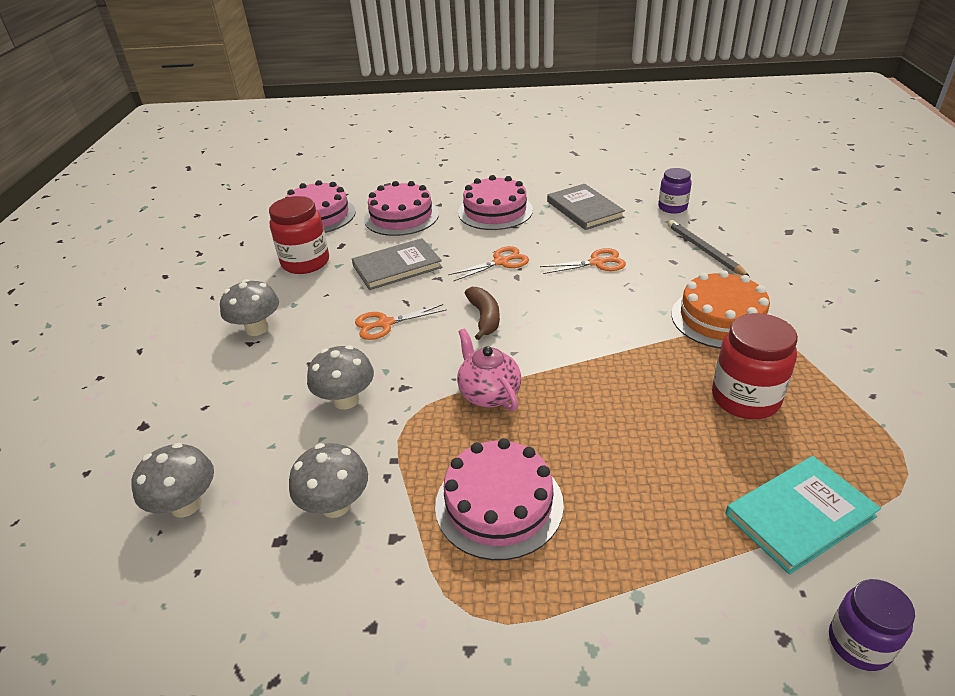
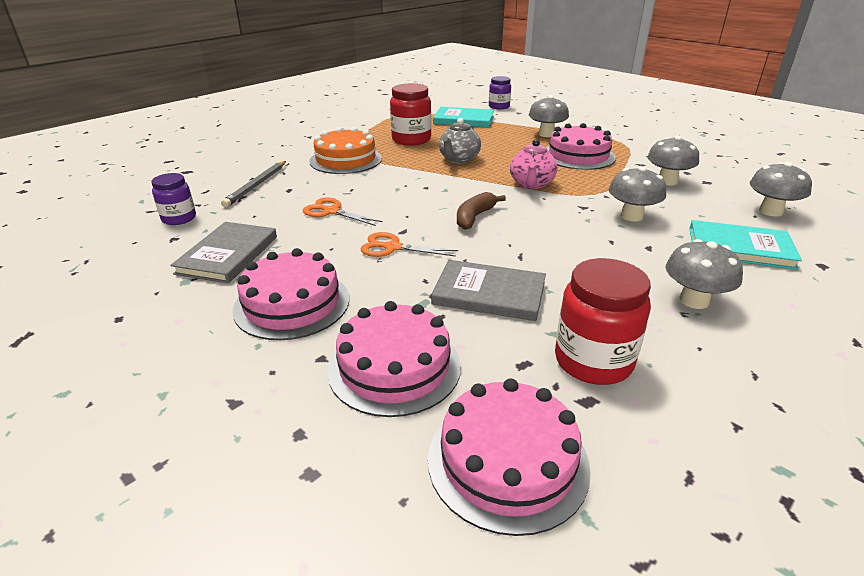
camera: 140 degrees left, 5 degrees down
orange scissors [355,304,447,340] -> none
none -> grey teapot [439,118,481,164]
none -> grey mushroom [529,95,569,137]
none -> turquoise book [689,220,802,270]

